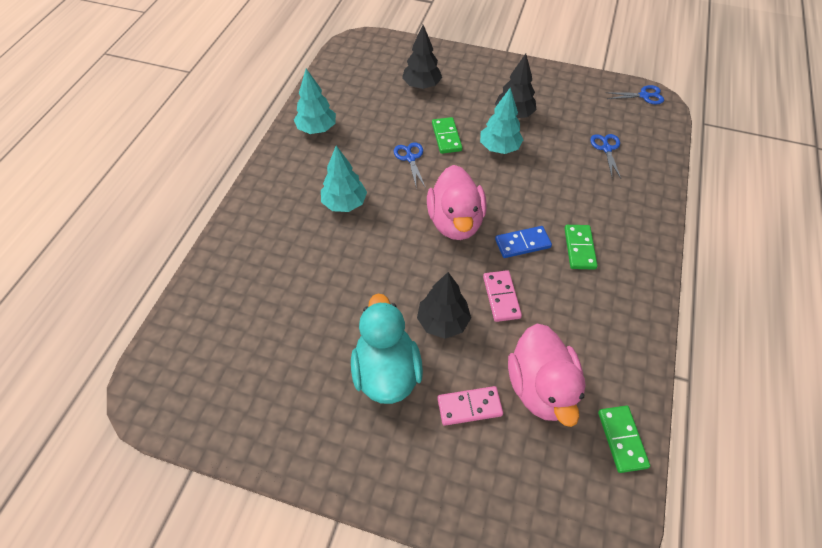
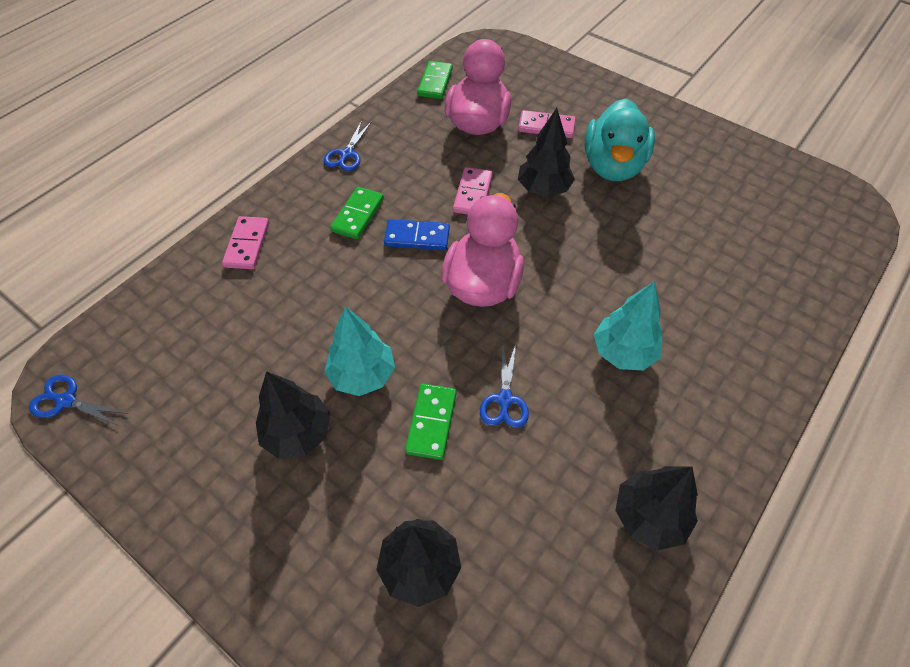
camera: 160 degrees left, 0 degrees up
turquoise tree [294,69,336,134] -> black tree [615,466,698,550]
blue scissors [590,134,621,179] -> blue scissors moved to [324,120,372,171]
none -> pink domino [222,216,269,269]

